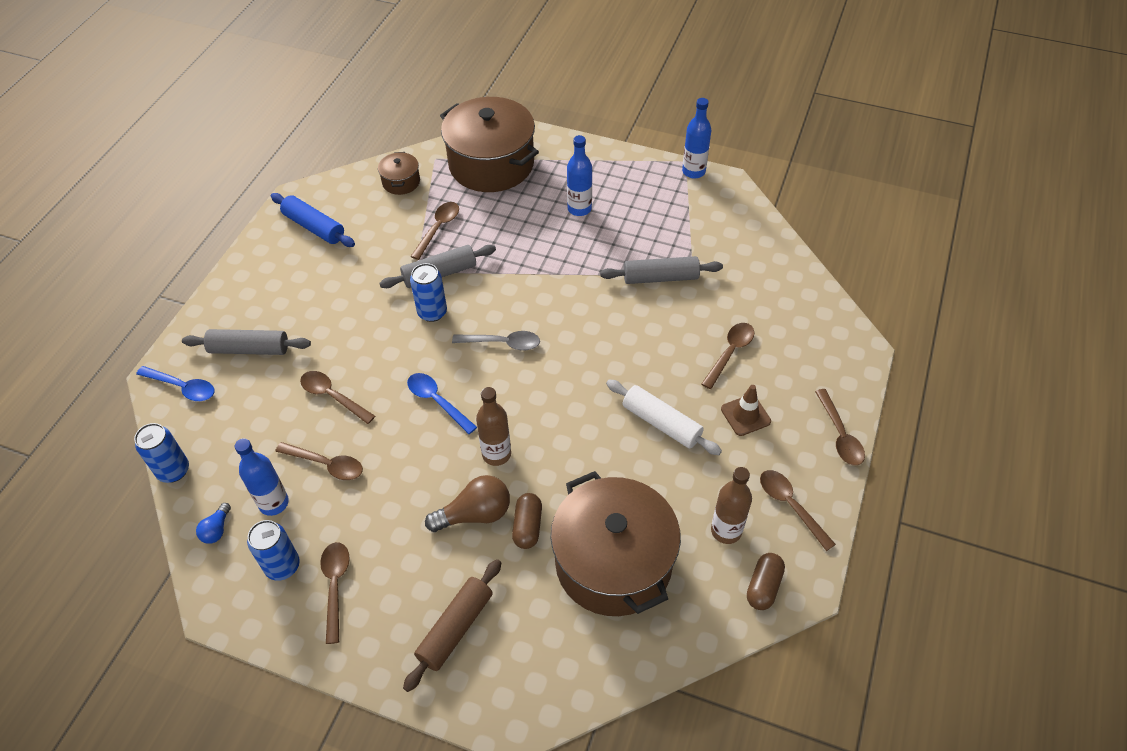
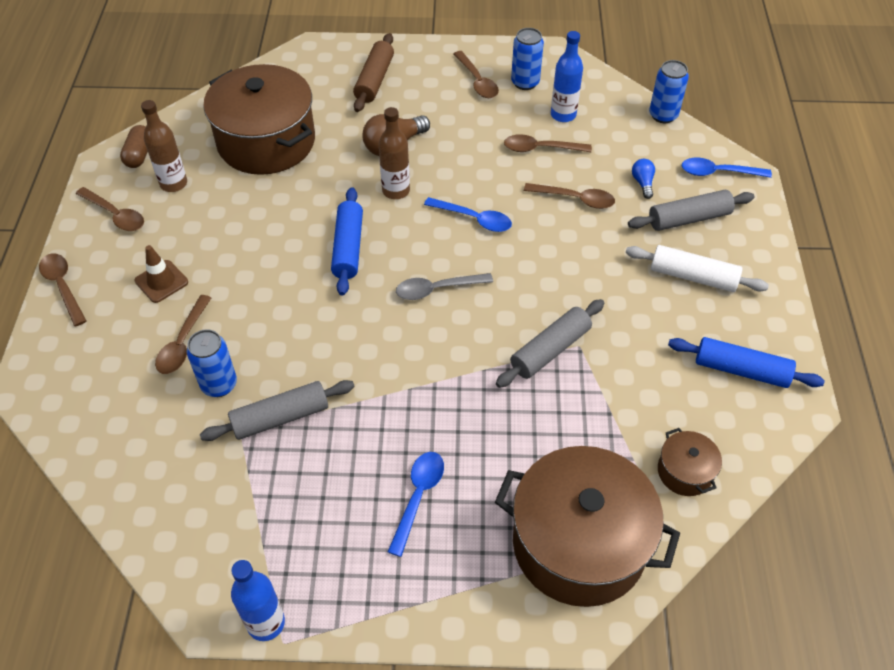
camera: 160 degrees right, 0 degrees up
blue light bulb [196,503,231,544] -> blue light bulb moved to [632,159,655,199]
brown spoon [410,202,459,260] -> none
blue can [410,263,447,322] -> blue can moved to [187,329,237,397]
brown capsule [512,493,542,549] -> none
blue bottle [567,135,592,216] -> blue spoon [388,452,444,557]
white rolling pin [606,380,722,455] -> white rolling pin moved to [626,245,769,292]
none -> blue rolling pin [331,188,363,296]

